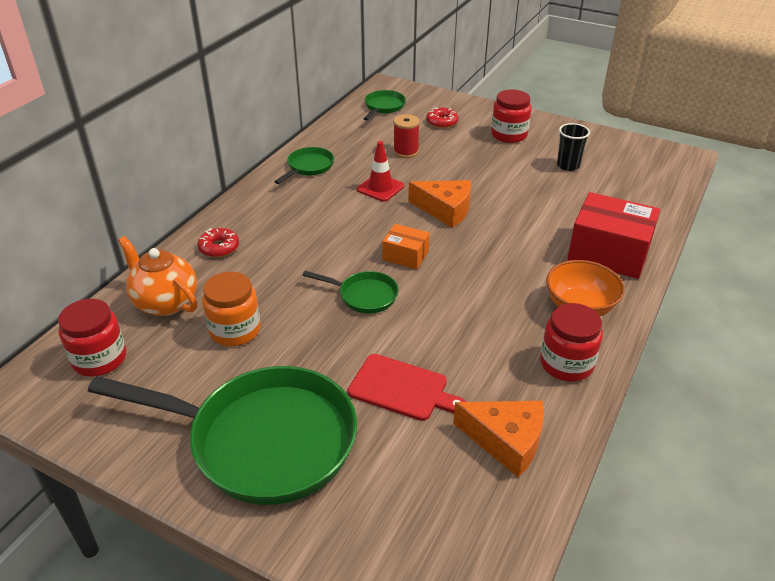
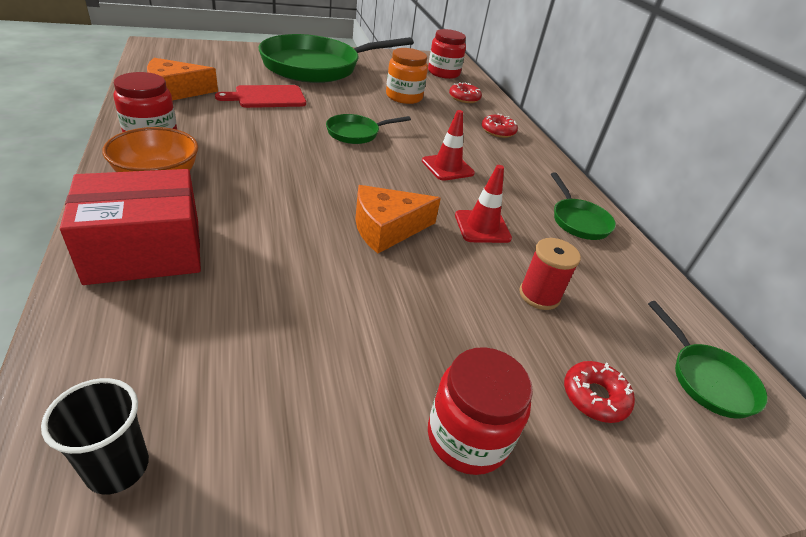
camera: 130 degrees right, 0 degrees up
orange teapot [118,236,197,316] -> red donut [449,82,482,103]
orange box [382,224,430,269] -> none
black cup [557,123,590,171] -> black cup moved to [41,378,149,495]
none -> red traffic cone [422,110,475,181]

